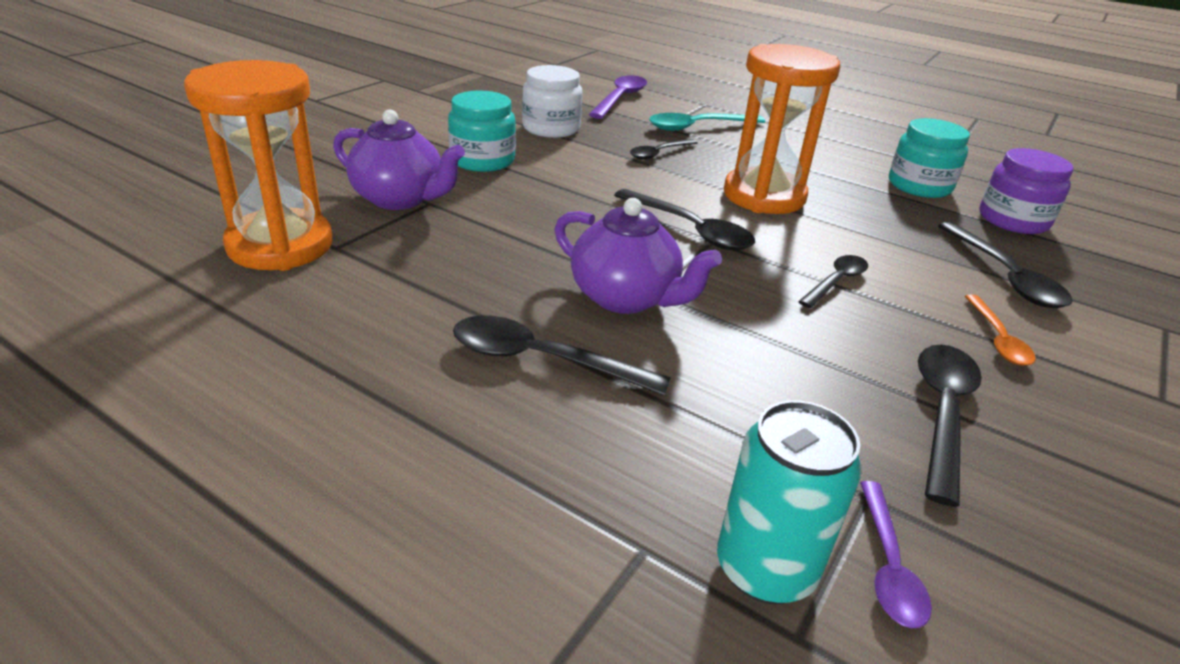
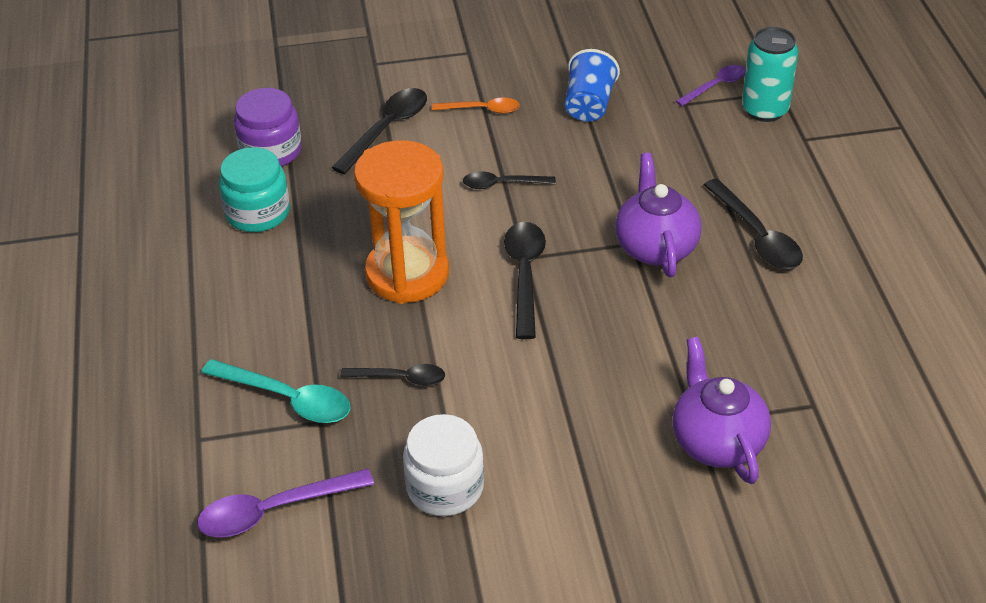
camera: 130 degrees left, 10 degrees up
orange hourglass [184,60,333,271] -> none
turquoise jar [448,90,516,172] -> none
black spoon [918,345,982,507] -> blue cup [565,49,620,122]
orange spoon [965,294,1036,366] -> orange spoon turned 45 degrees clockwise [432,97,520,114]

